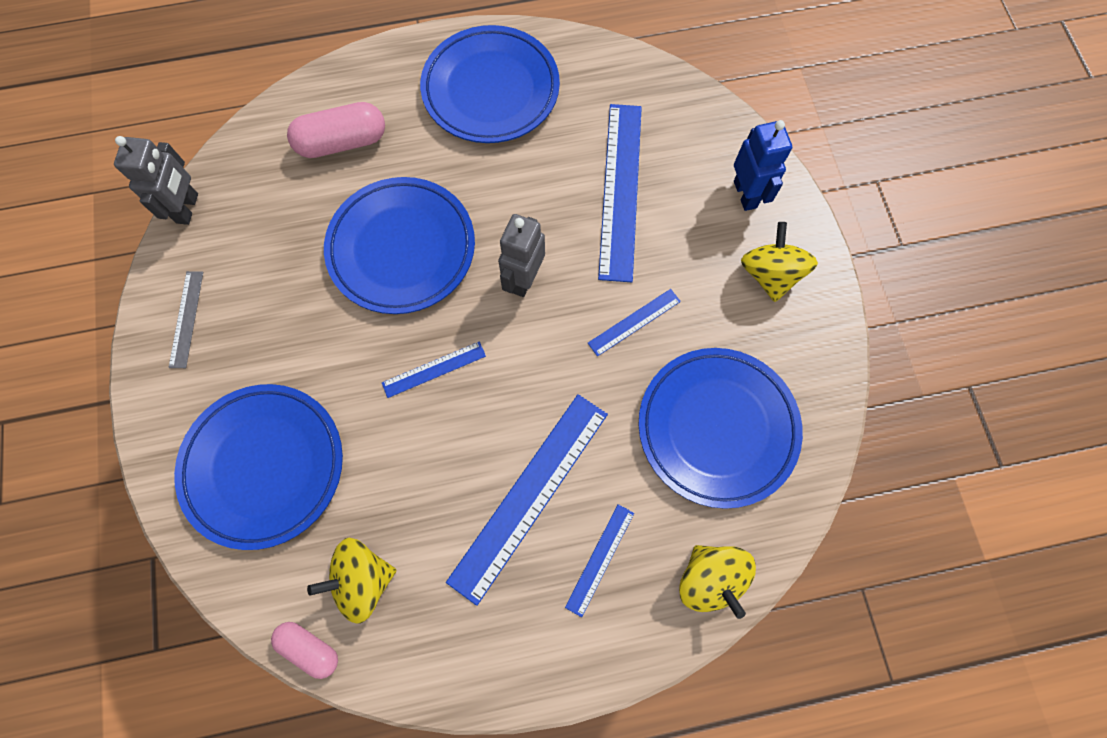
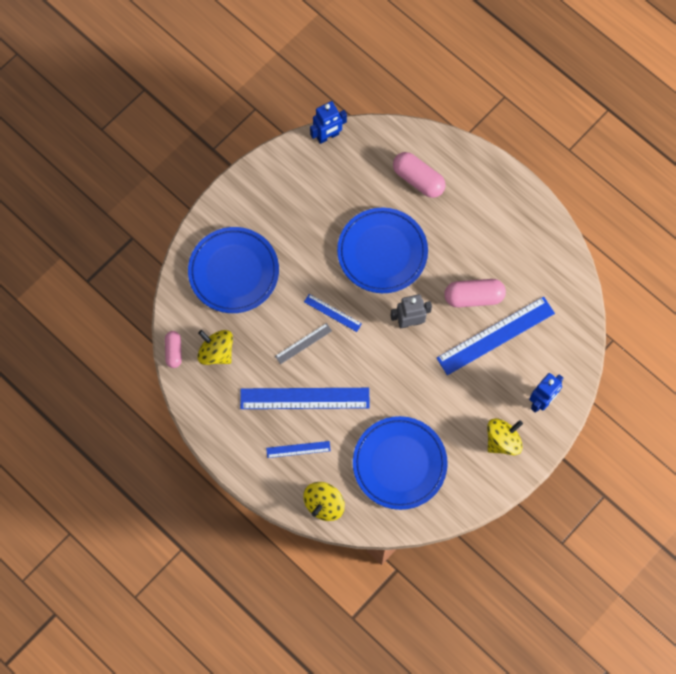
camera: 55 degrees right, 0 degrees up
grey robot [114,136,198,225] -> blue robot [310,101,347,144]
grey ruler [168,271,203,368] -> grey ruler moved to [275,323,332,364]
blue plate [420,25,560,143] -> none
blue ruler [588,289,681,357] -> none
none -> pink capsule [444,279,506,307]

